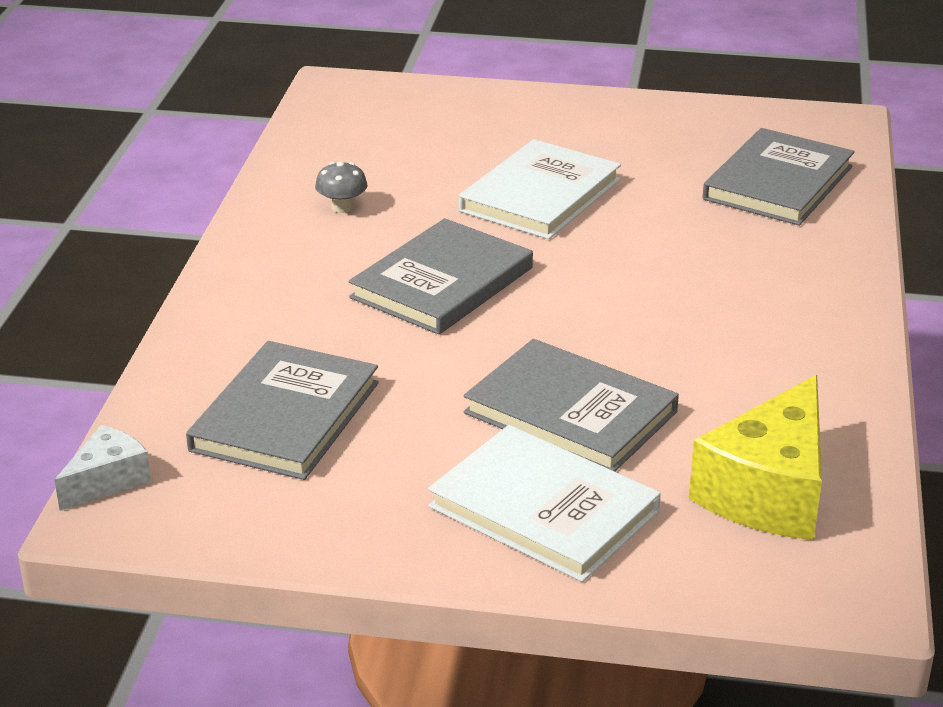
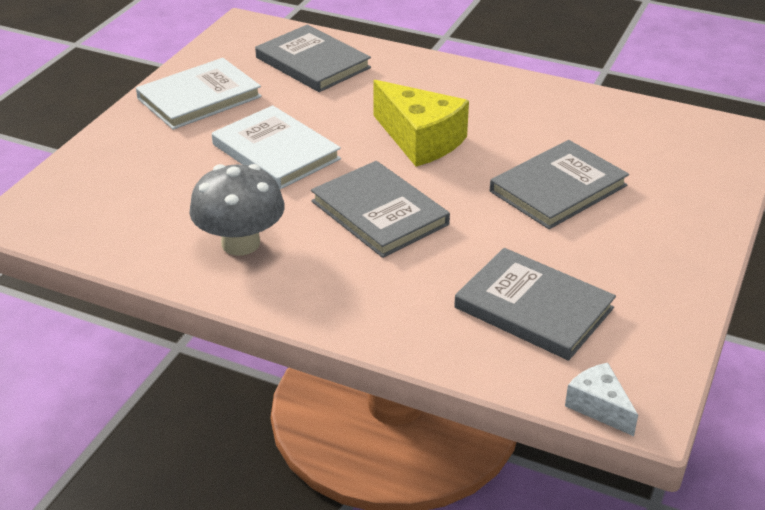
camera: 75 degrees left, 5 degrees up
grey mushroom [315,162,367,213] -> grey mushroom [189,164,285,256], size x2.14
white book [428,425,661,582] -> white book moved to [136,58,262,130]
yellow cheese [689,375,822,540] -> yellow cheese moved to [373,80,469,167]

